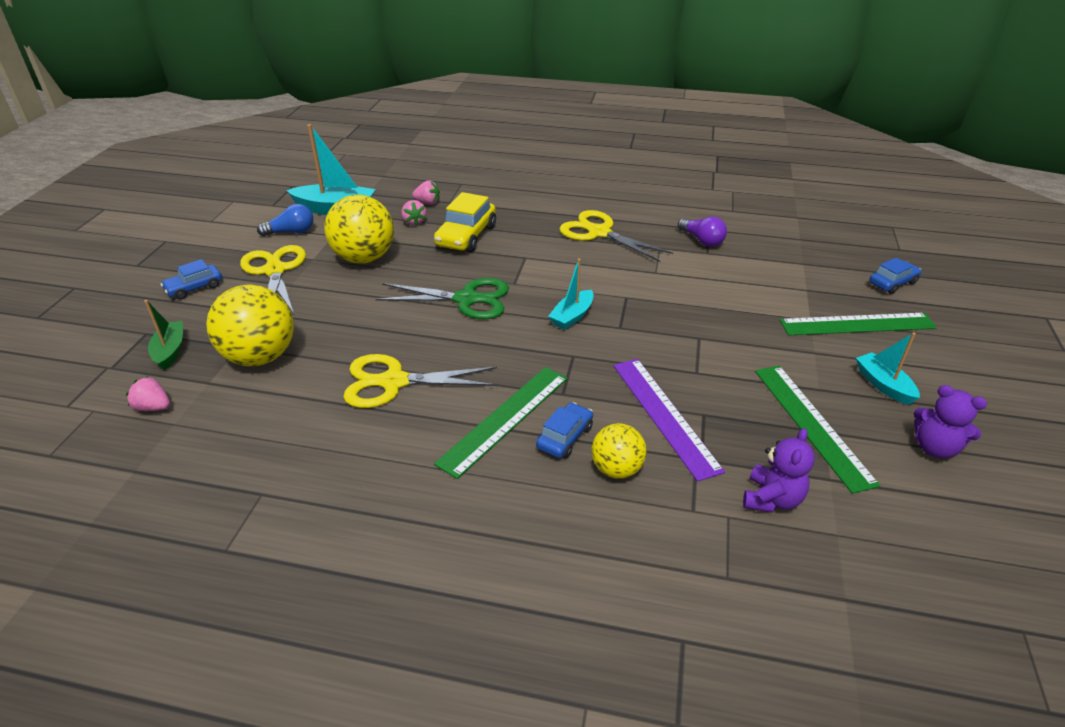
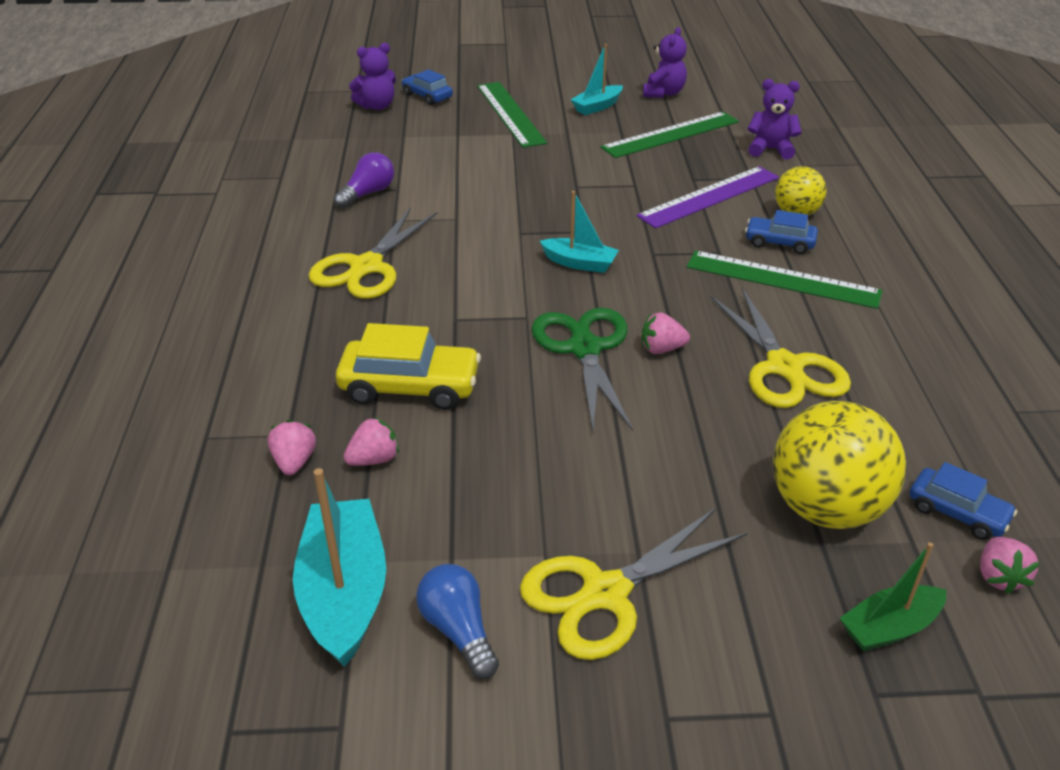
camera: 105 degrees left, 0 degrees up
blue car [161,259,222,300] -> blue car moved to [909,462,1017,540]
yellow ball [324,195,394,264] -> none
none -> purple teddy bear [349,43,396,110]
none -> pink strawberry [642,312,690,354]

